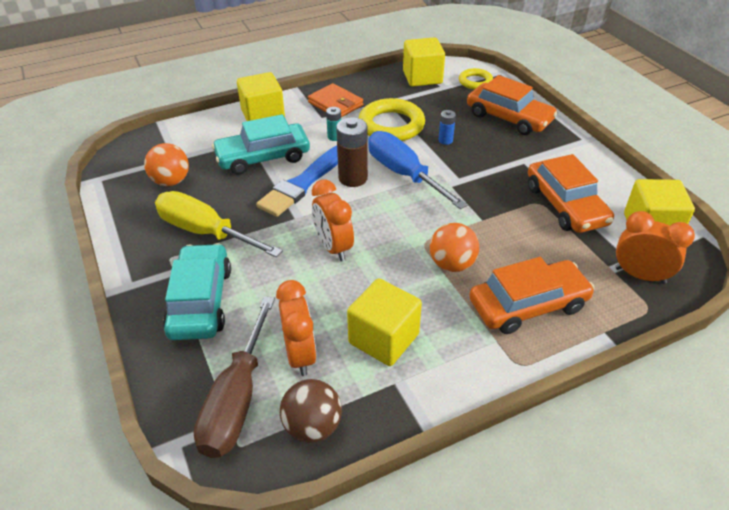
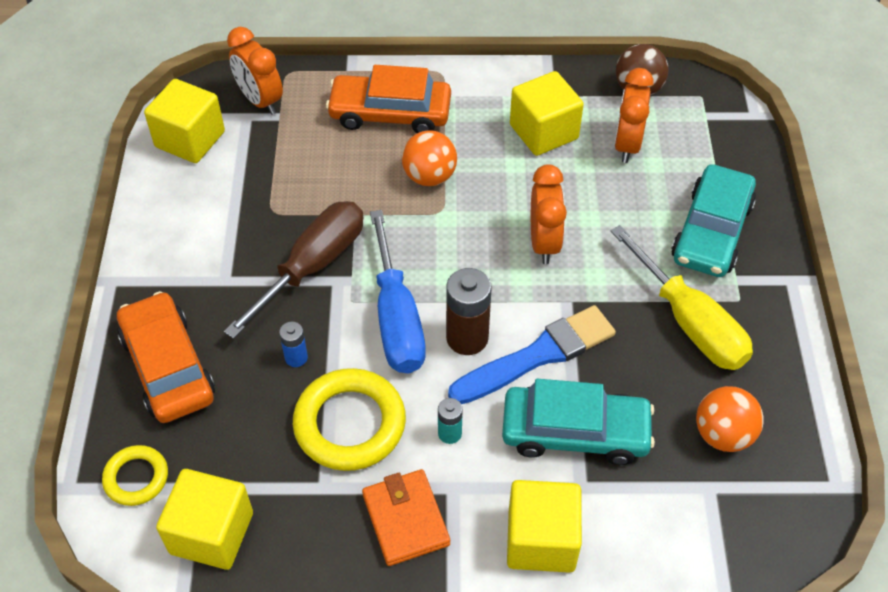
camera: 155 degrees left, 10 degrees up
brown screwdriver [193,296,275,458] -> brown screwdriver moved to [224,201,363,339]
orange car [528,154,614,233] -> none

